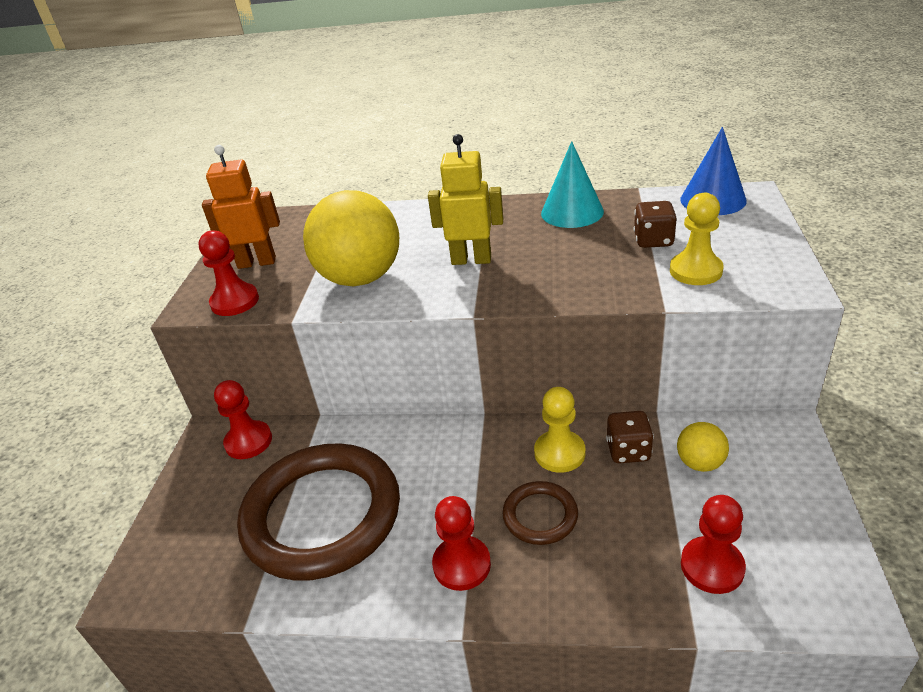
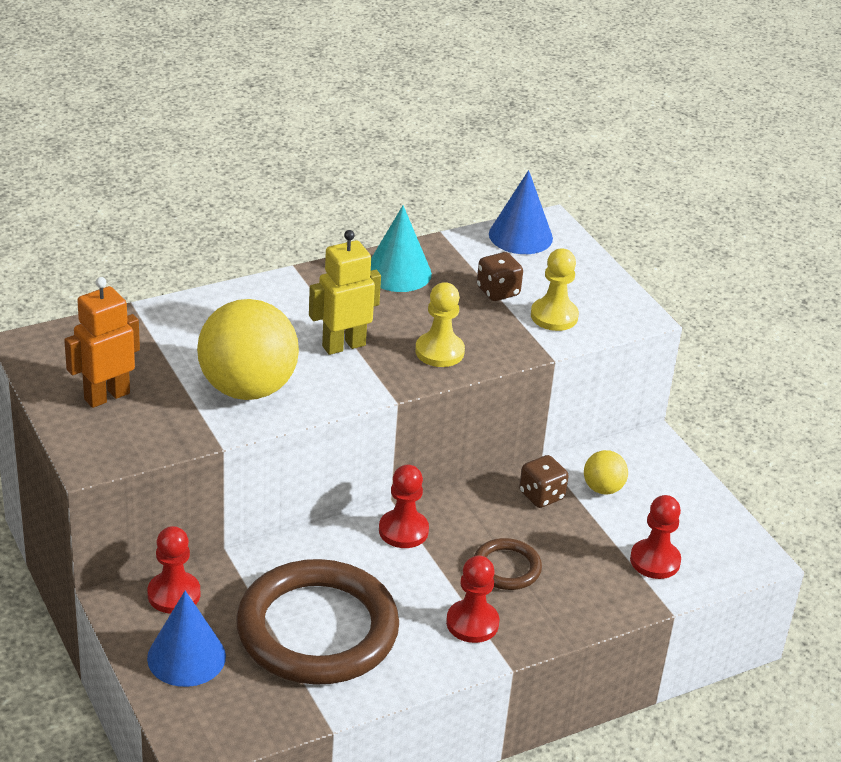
camera: 40 degrees left, 0 degrees up
red pawn [198,230,259,316] -> red pawn moved to [379,465,429,548]
yellow pawn [534,387,586,473] -> yellow pawn moved to [415,282,465,367]
none -> blue cone [147,591,226,687]

